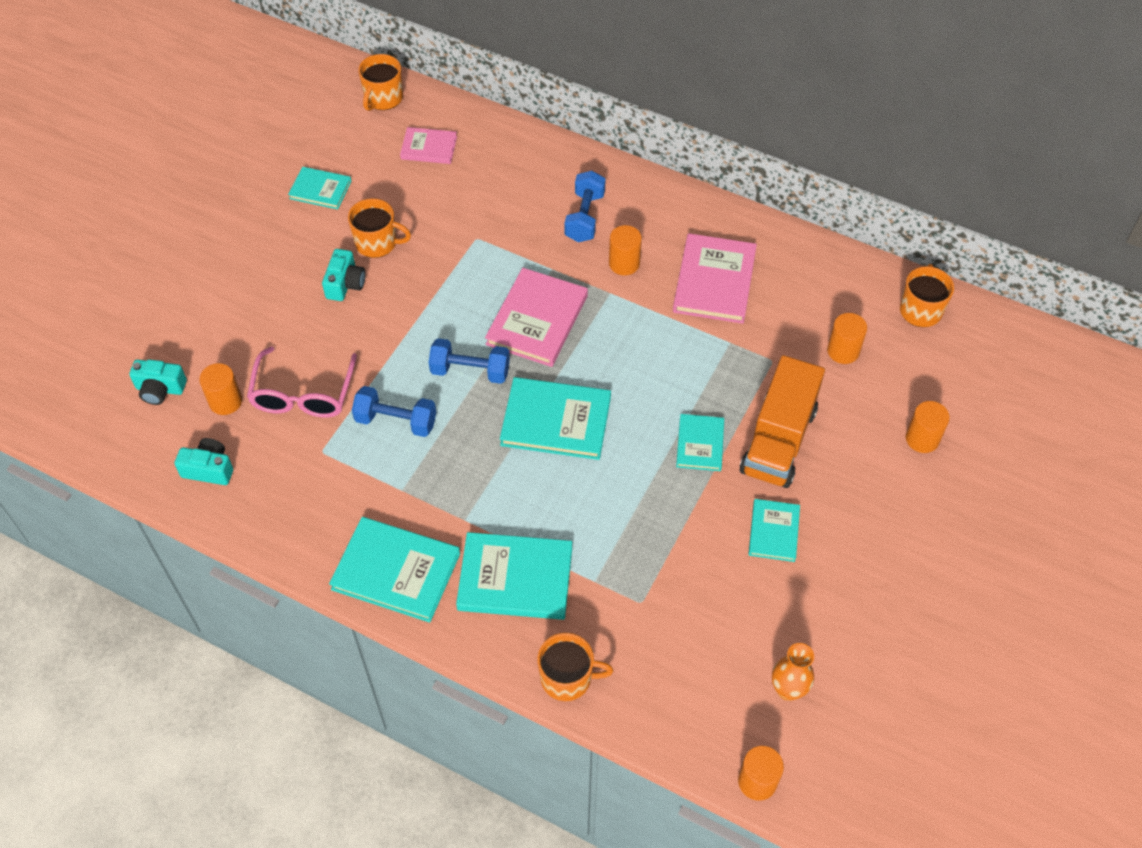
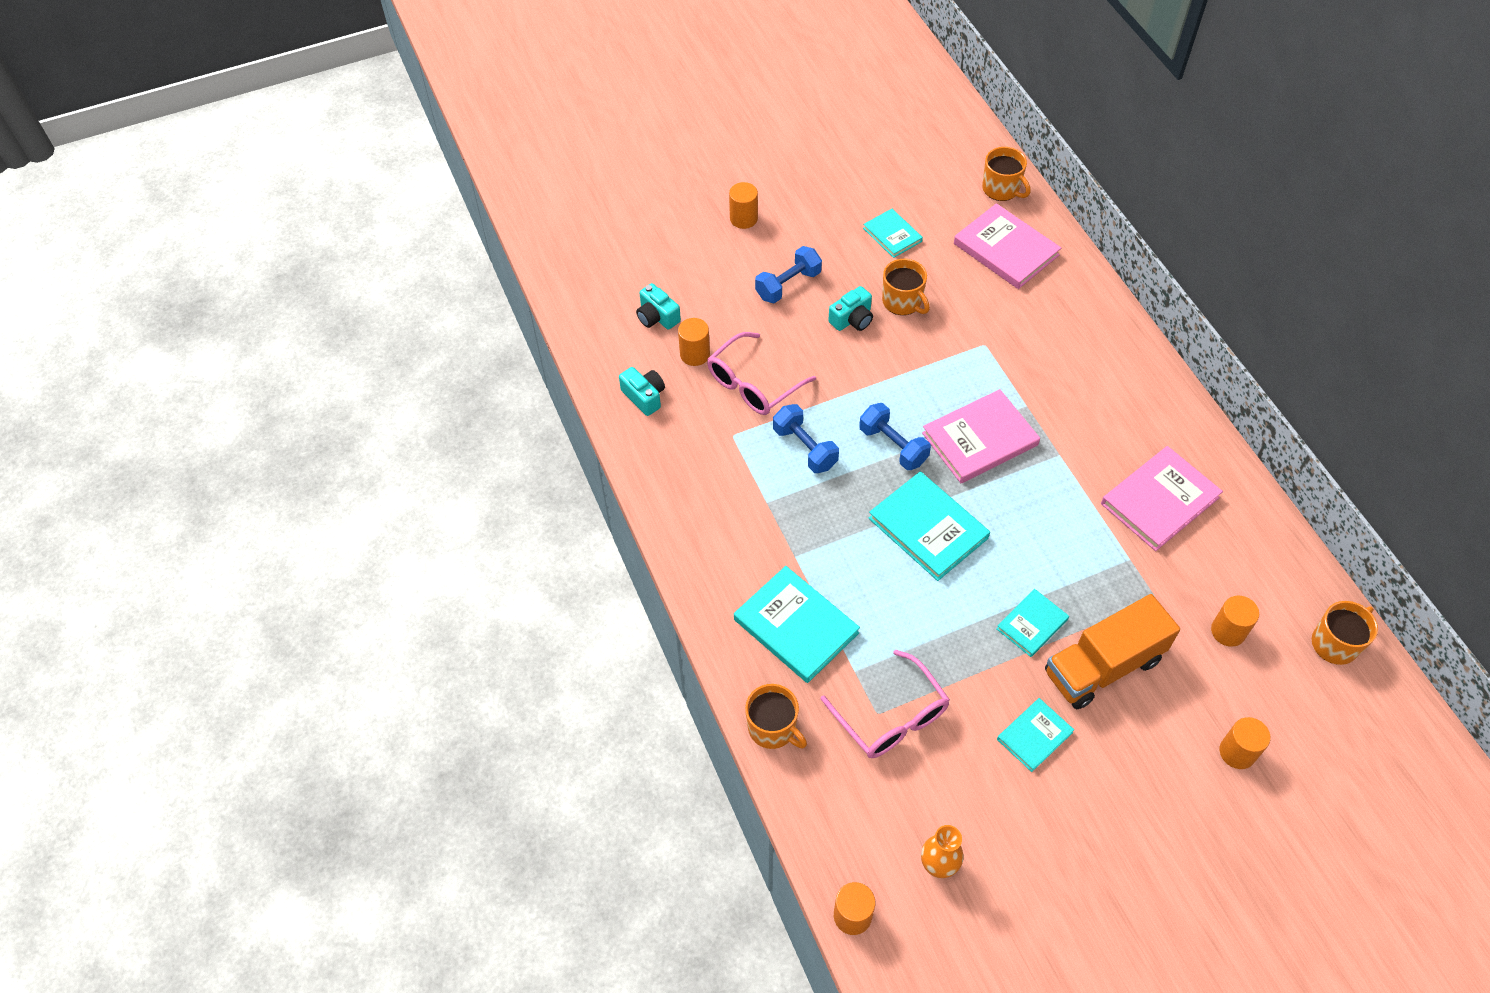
camera: 40 degrees right, 0 degrees up
turquoise book [329,517,460,623] -> none
orange mug [358,54,403,111] -> orange mug turned 105 degrees counterclockwise [982,147,1031,201]
pink book [400,127,457,164] -> pink book [954,203,1061,289], size x1.72
blue dumbbell [565,171,606,242] -> blue dumbbell moved to [755,246,822,303]
orange cylinder [609,225,642,275] -> orange cylinder moved to [729,182,758,229]
none -> pink glasses [821,650,950,758]

